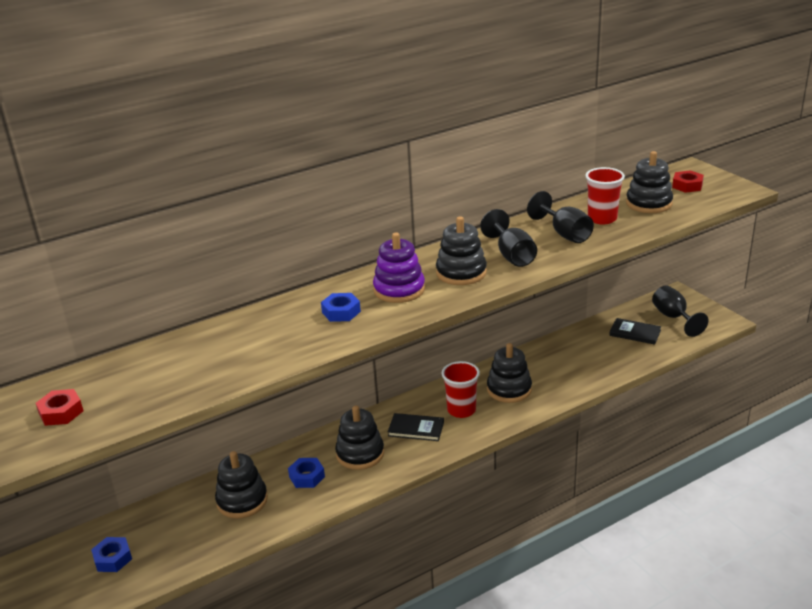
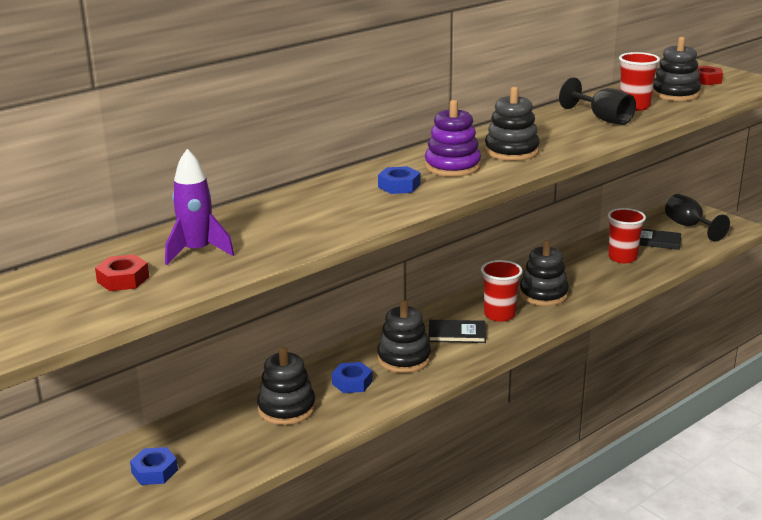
camera: 10 degrees left, 5 degrees down
black goblet [480,209,537,267] -> none
none -> purple rocket [165,149,234,265]
none -> red cup [608,208,646,263]

